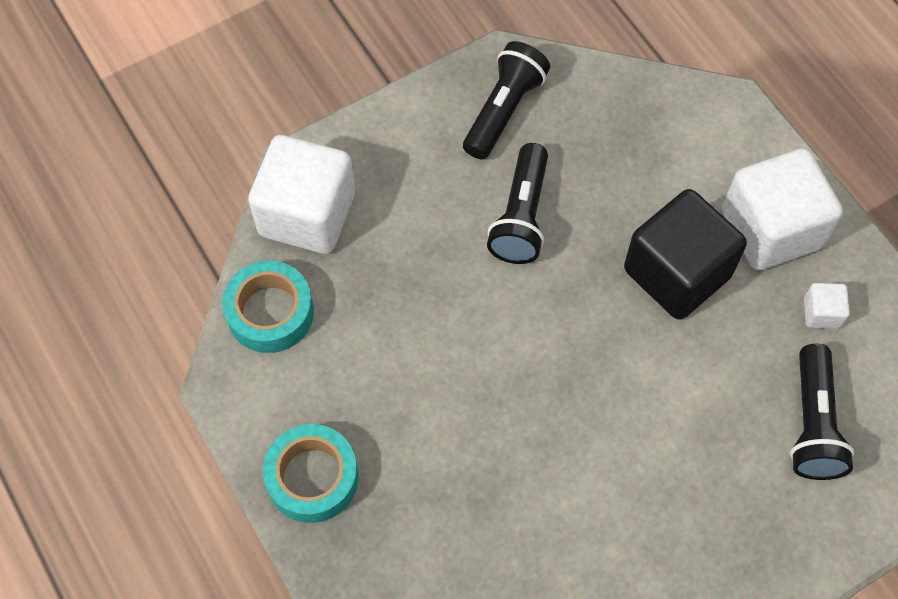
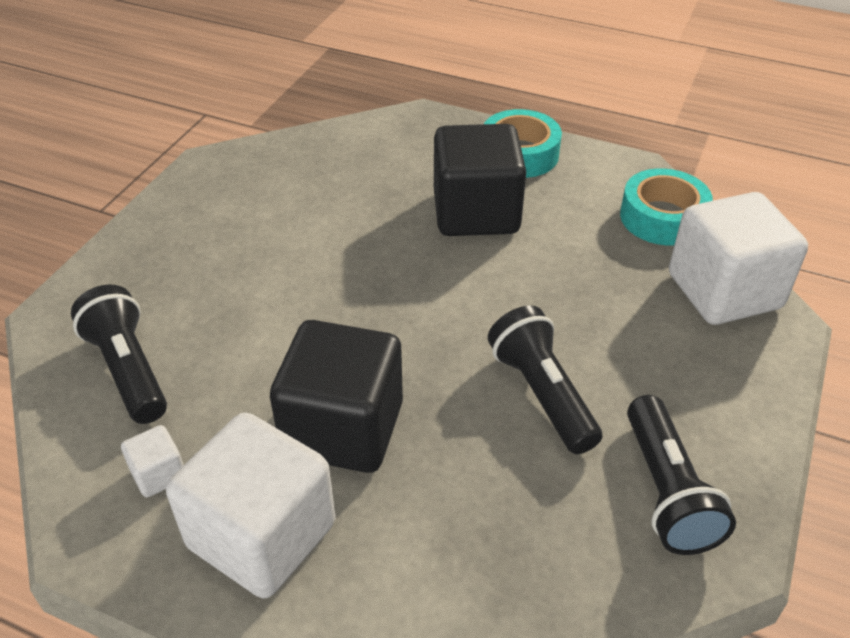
camera: 145 degrees right, 20 degrees down
none -> black cube [434,124,526,236]

